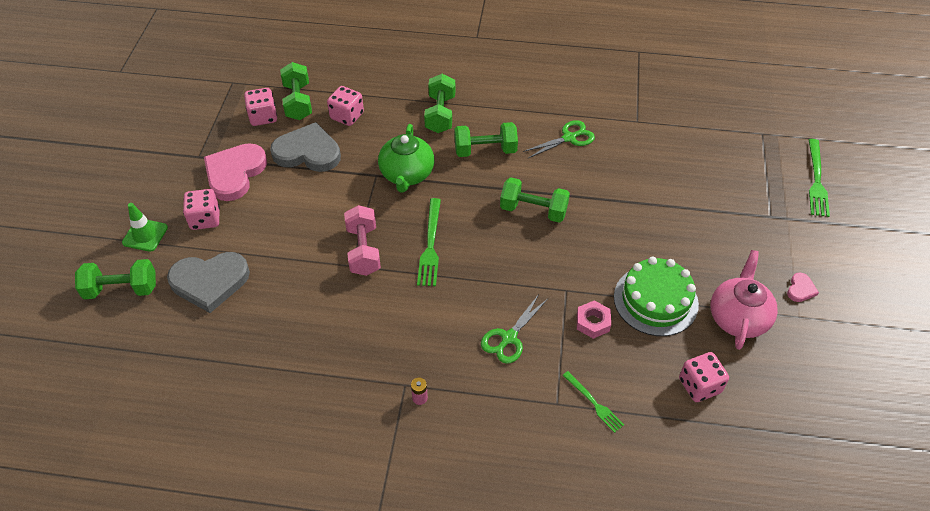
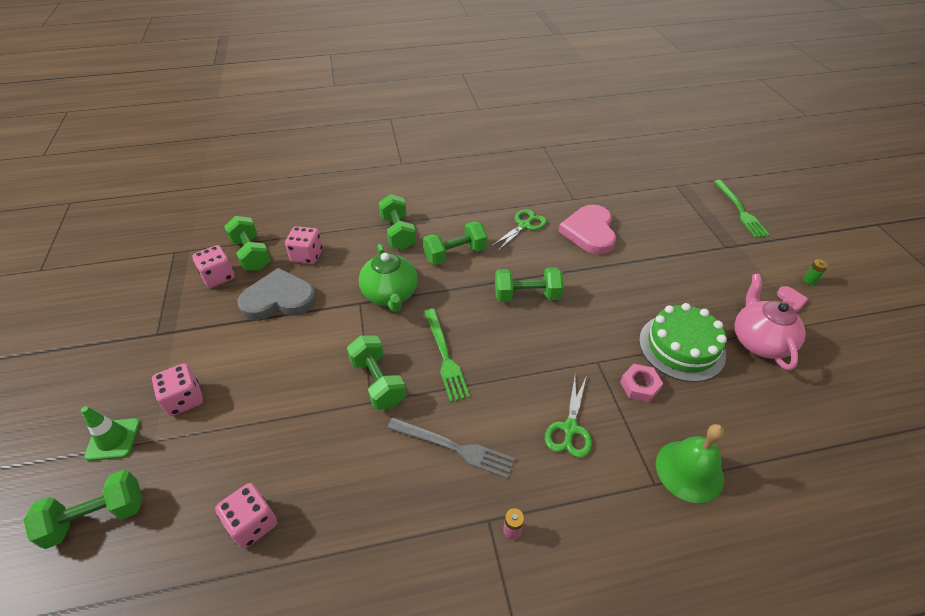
camera: 20 degrees left, 5 degrees down
grey heart [167,252,250,313] -> none
pink heart [204,143,267,201] -> pink heart moved to [558,205,616,255]
pink dumbbell [344,205,381,276] -> green dumbbell [347,335,406,410]
green fork [563,371,624,433] -> green bell [656,424,724,503]
pink dice [679,352,729,402] -> pink dice moved to [215,483,277,549]
none -> grey fork [387,418,515,479]
none -> green battery [803,259,828,285]

